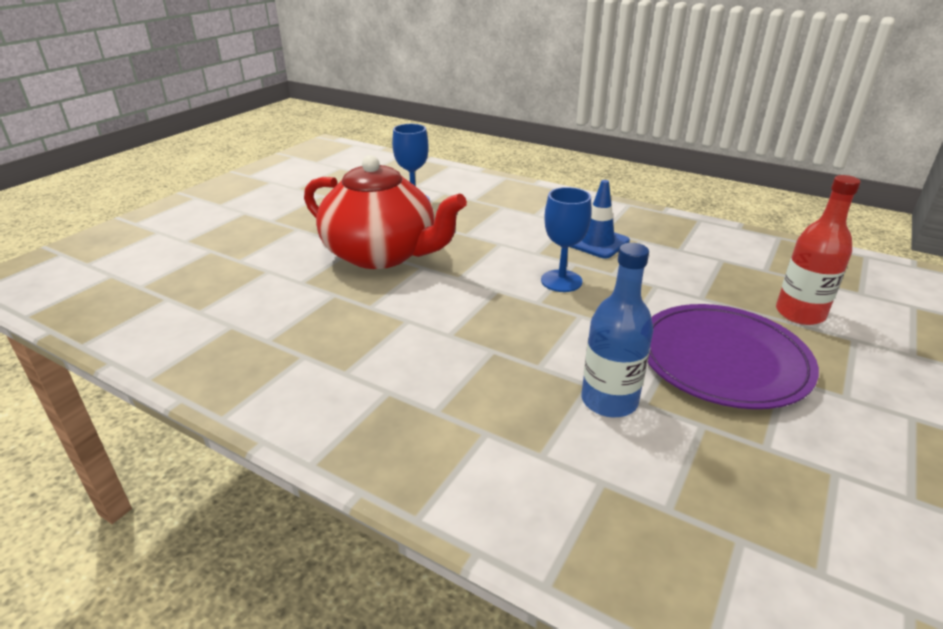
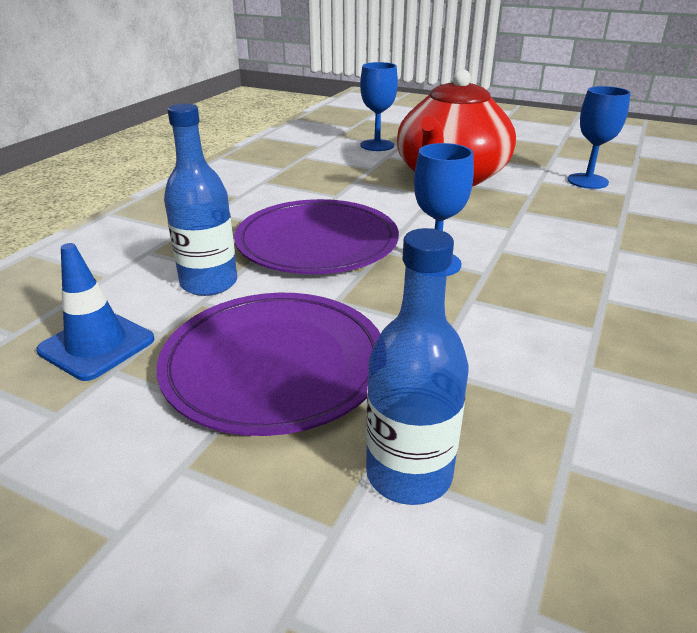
camera: 85 degrees right, 0 degrees up
blue traffic cone [571,180,630,258] -> blue traffic cone moved to [36,243,155,381]
red bottle [776,175,861,325] -> blue bottle [366,228,469,505]
none -> purple plate [234,199,399,274]
none -> blue goblet [360,62,398,151]

